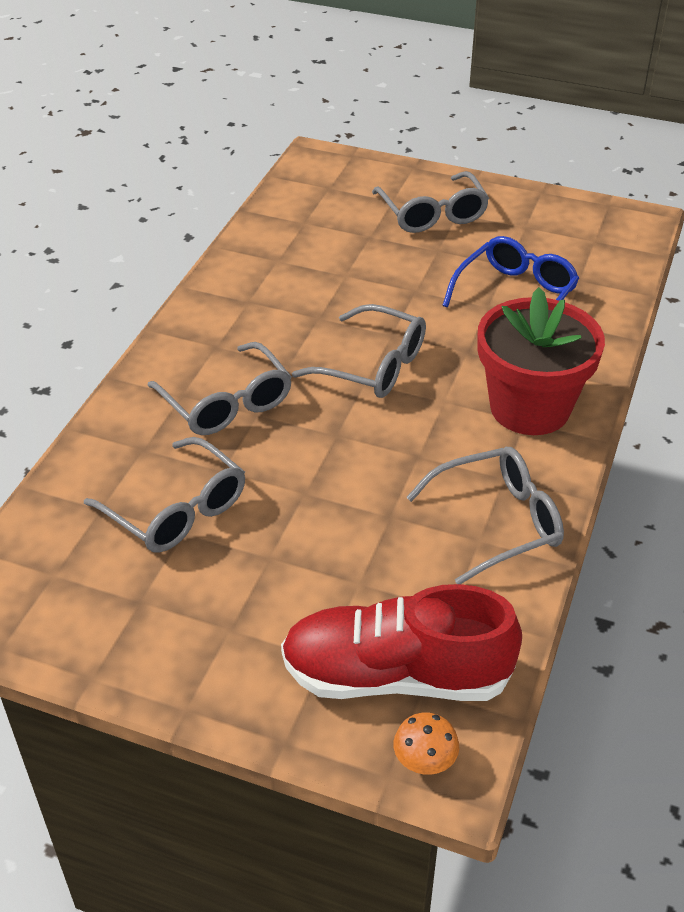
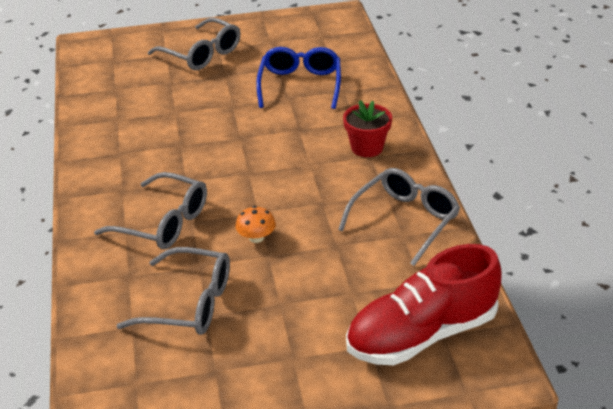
camera: 30 degrees left, 5 degrees down
grey glasses [292,304,426,398] -> none
orange mushroom [393,713,459,775] -> orange mushroom moved to [235,206,276,243]
red flower pot [478,287,605,435] -> red flower pot [343,100,392,157], size x0.55

